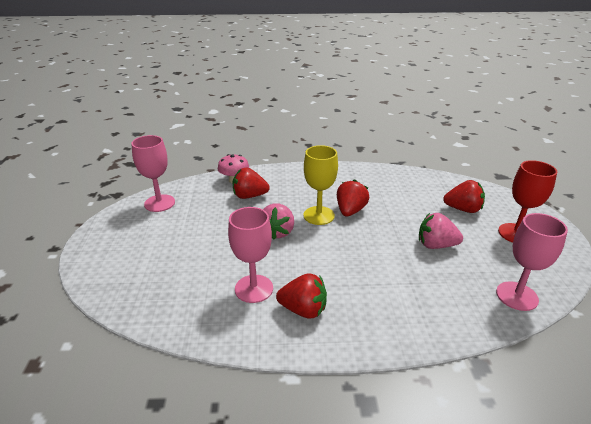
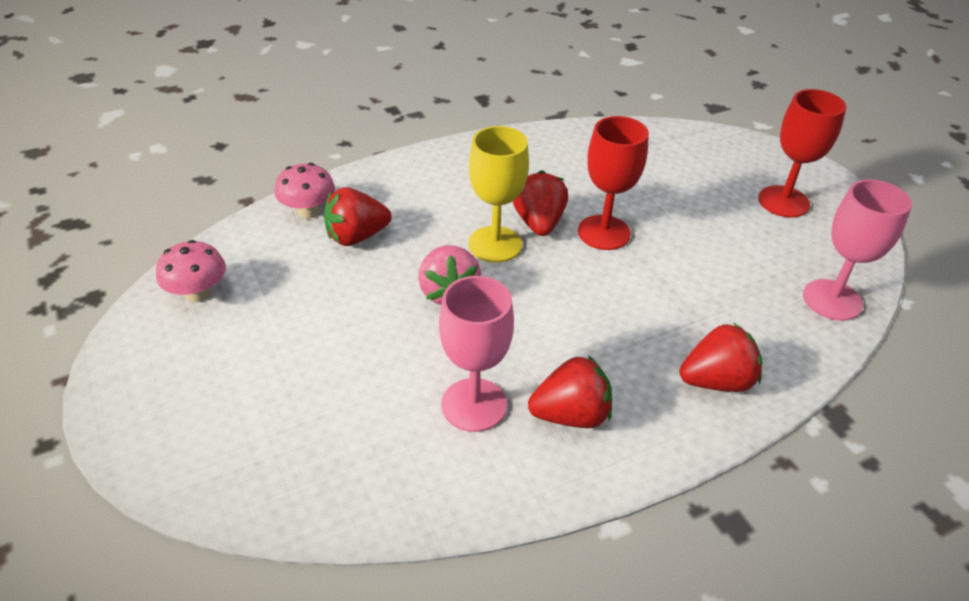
camera: 25 degrees left, 10 degrees up
pink goblet [131,135,175,212] -> pink mushroom [156,240,226,302]
pink strawberry [419,213,463,249] -> none
red strawberry [443,180,485,213] -> red strawberry moved to [680,323,762,392]
none -> red goblet [578,116,649,250]

